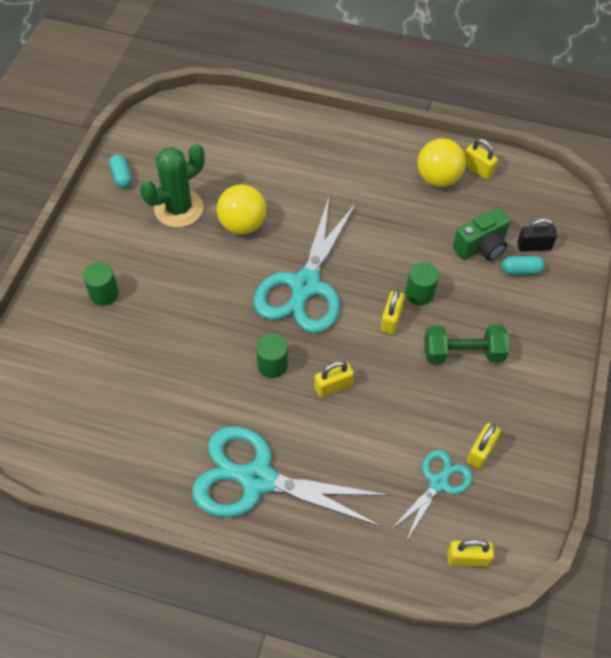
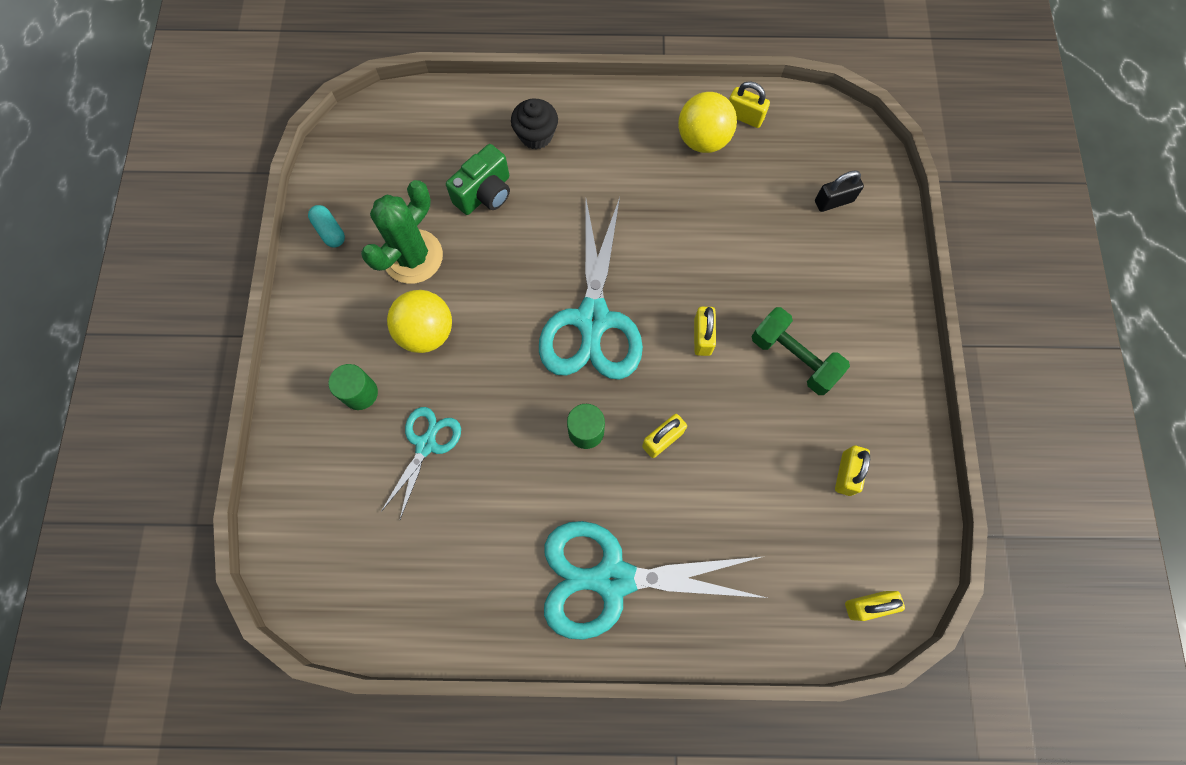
camera: 15 degrees left, 15 degrees up
yellow ball [217,184,266,234] -> yellow ball moved to [387,290,452,353]
turquoise scissors [393,450,473,539] -> turquoise scissors moved to [381,407,461,519]
green cylinder [405,262,439,305] -> none
green dumbbell [424,325,509,364] -> green dumbbell turned 60 degrees clockwise [752,307,850,395]
green camera [453,208,510,261] -> green camera moved to [446,144,510,215]
turquoise capsule [502,256,545,275] -> none
none -> black cupcake [511,98,558,149]

